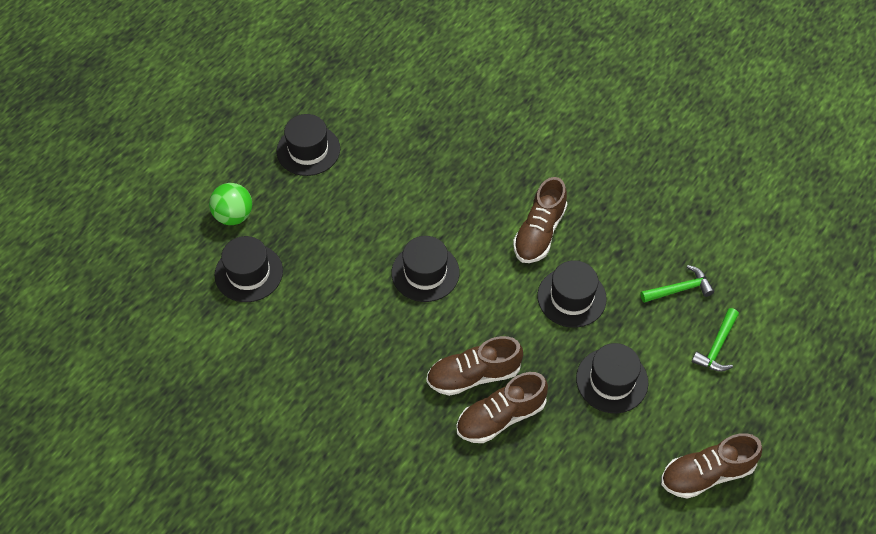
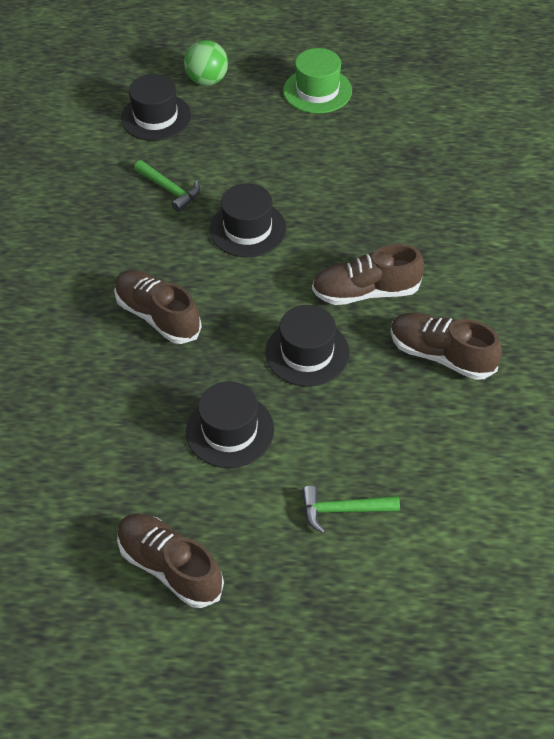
camera: 60 degrees right, 5 degrees down
black hat [277,114,340,176] -> green hat [283,48,352,114]
brown shoe [456,372,548,443] -> brown shoe moved to [390,313,502,380]
green hammer [641,265,714,303] -> green hammer moved to [134,160,200,212]

